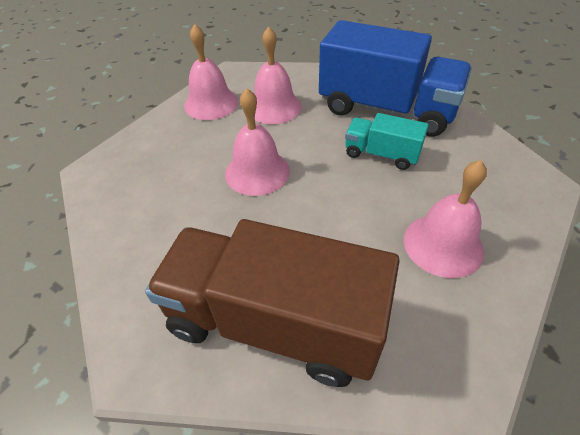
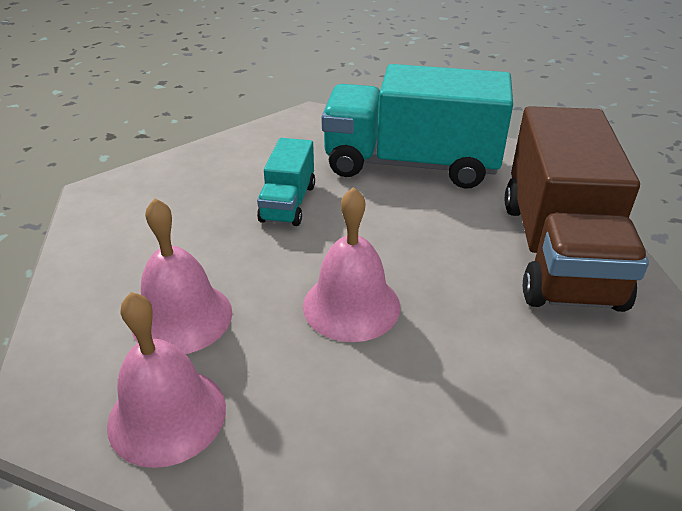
camera: 105 degrees left, 10 degrees down
blue truck [319,20,472,137] -> none
pink bell [404,160,487,278] -> turquoise truck [321,64,513,189]

